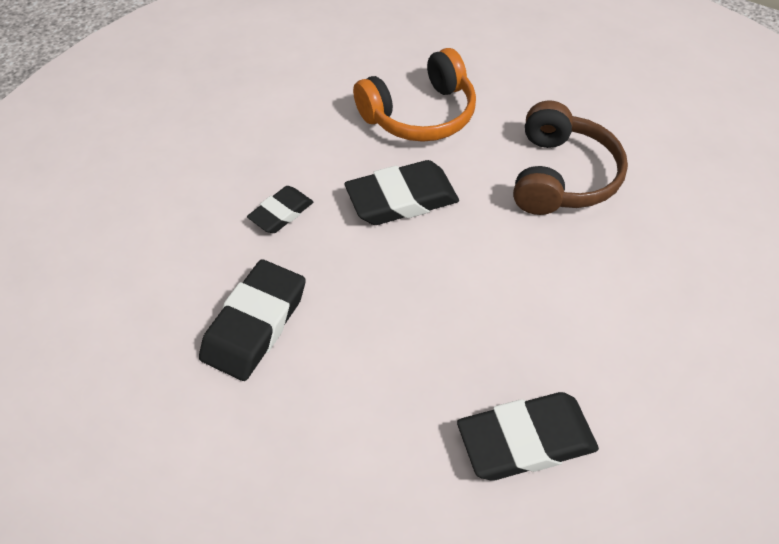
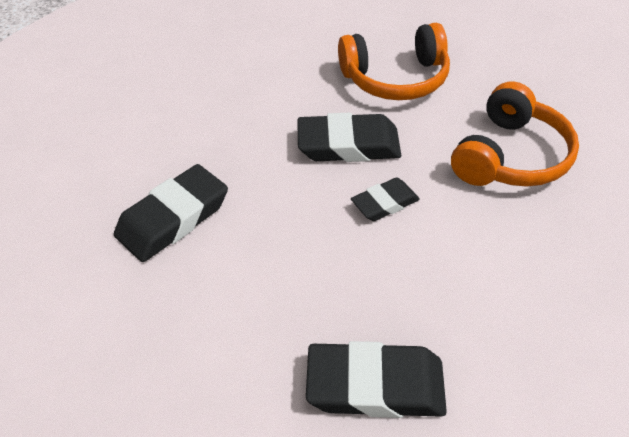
camera: 20 degrees right, 5 degrees down
black eraser [247,186,313,233] -> black eraser moved to [351,178,420,221]
brown headphones [513,101,628,215] -> orange headphones [451,81,579,187]

